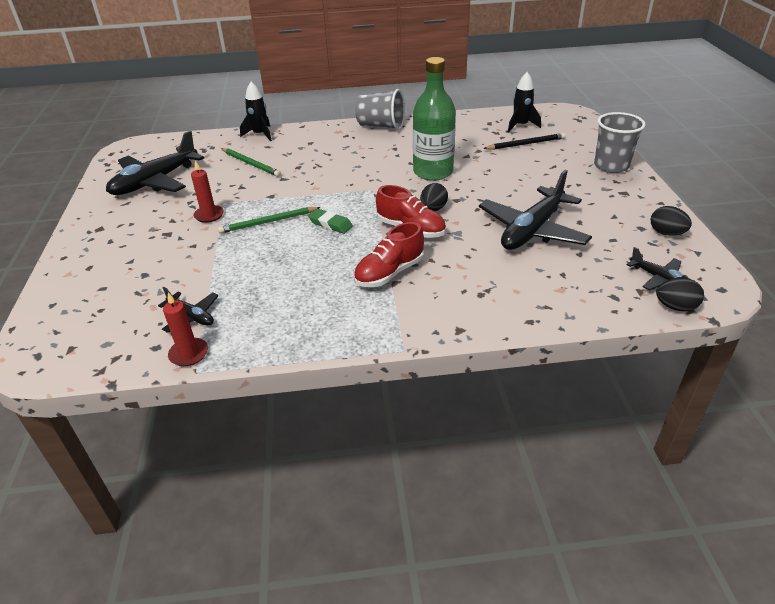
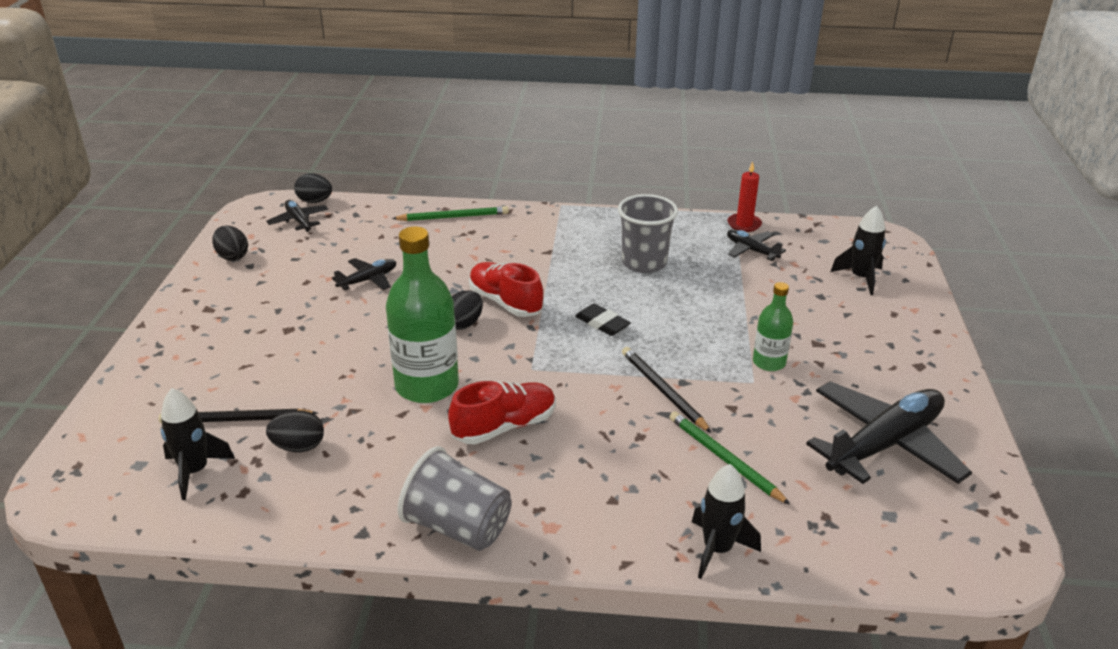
camera: 170 degrees left, 5 degrees down
red candle [191,161,224,223] -> green bottle [753,282,793,371]
green pencil [218,207,321,233] -> green pencil moved to [392,206,509,221]
green eraser [308,209,353,234] -> black eraser [575,304,631,336]
red shoe [354,222,424,287] -> red shoe moved to [448,381,556,444]
black plane [479,170,592,250] -> black plane [332,258,396,290], size x0.49
grey cup [594,112,646,173] -> grey cup moved to [618,194,678,273]
none -> black egg [266,410,324,452]
none -> black pencil [622,347,712,433]
none -> black rocket [830,205,886,295]

